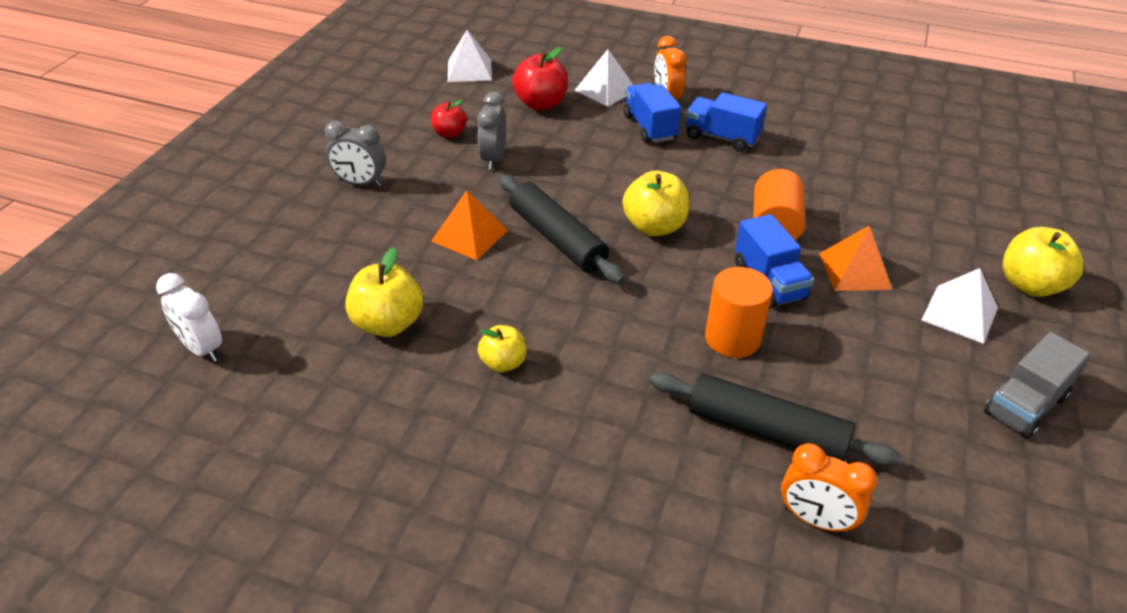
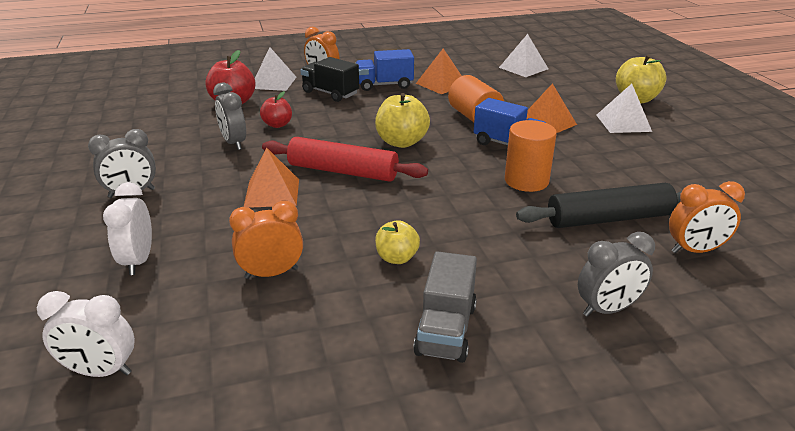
camera: 35 degrees left, 10 degrees down
yellow apple [345,247,423,337] -> orange clock [229,201,303,279]
red apple [431,100,467,138] -> red apple moved to [260,91,292,128]
white pyramid [448,30,492,82] -> white pyramid moved to [499,34,548,77]
black rolling pin [499,175,625,284] -> red rolling pin [262,137,428,182]
blue truck [624,83,681,143] -> black truck [300,57,359,102]
grey truck [984,332,1090,439] -> grey truck moved to [413,251,477,363]
none -> white clock [103,182,152,275]
none -> orange pyramid [416,48,462,94]
none -> grey clock [578,232,655,317]

